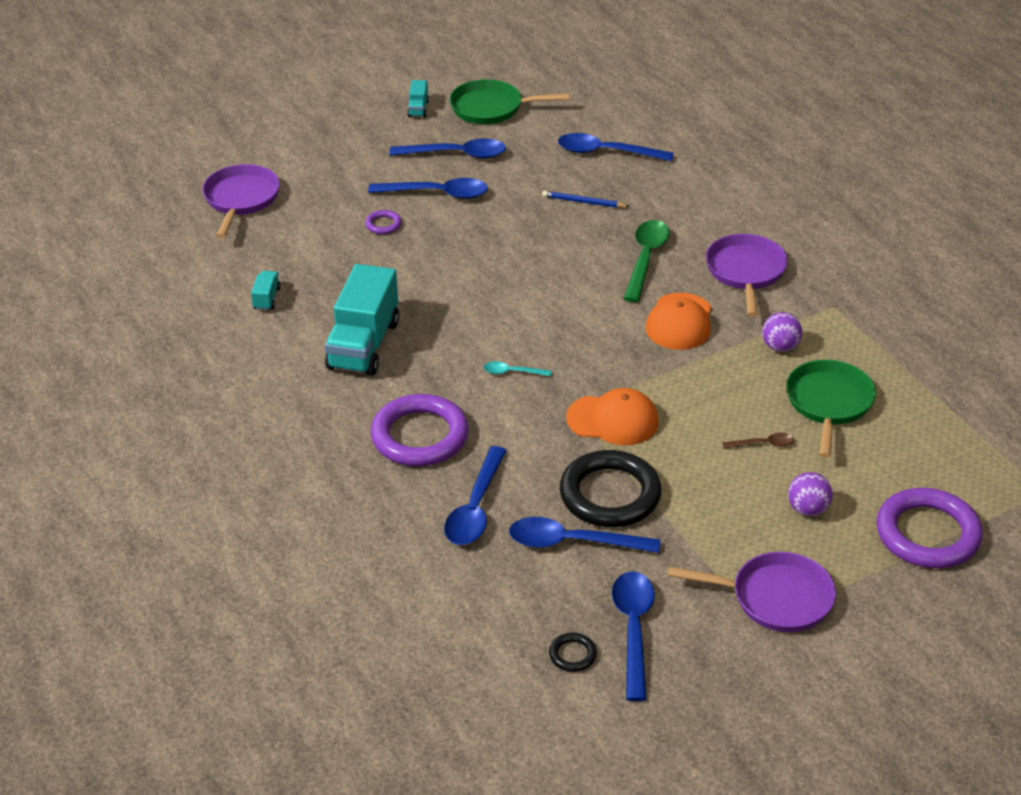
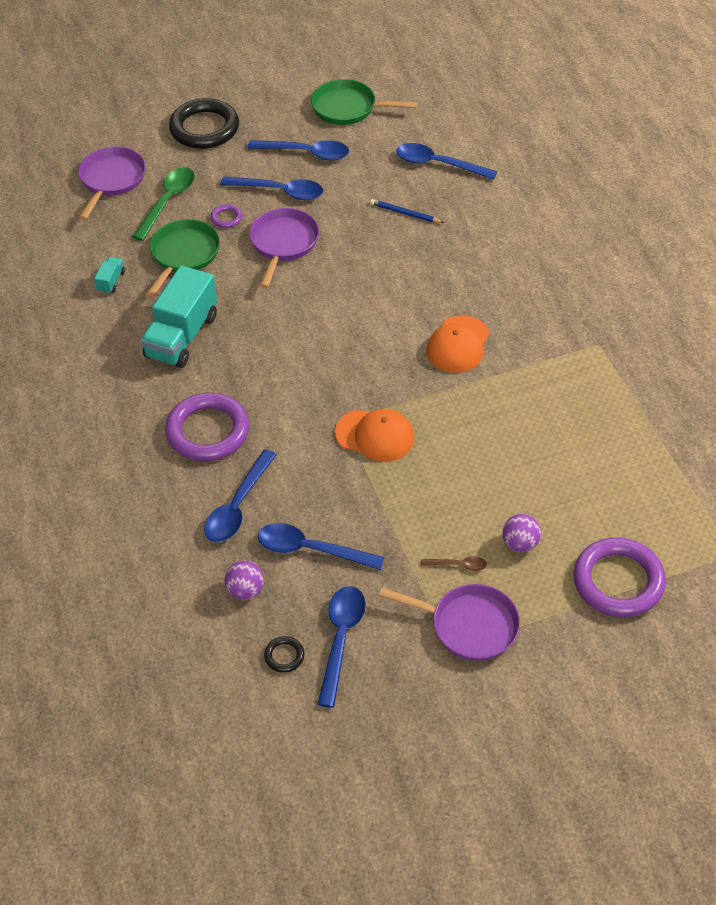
camera: 10 degrees right, 10 degrees up
turquoise truck [407,80,429,117] -> none
turquoise spoon [484,361,552,376] -> none
black ring [560,450,662,527] -> black ring moved to [169,98,239,149]
green spoon [623,220,670,302] -> green spoon moved to [132,167,195,241]
purple pan [706,234,788,317] -> purple pan moved to [249,208,319,288]
brown spoon [723,433,795,449] -> brown spoon moved to [421,556,487,571]
purple ball [762,312,802,352] -> purple ball moved to [224,561,264,600]
green pan [786,359,876,458] -> green pan moved to [145,219,220,298]

